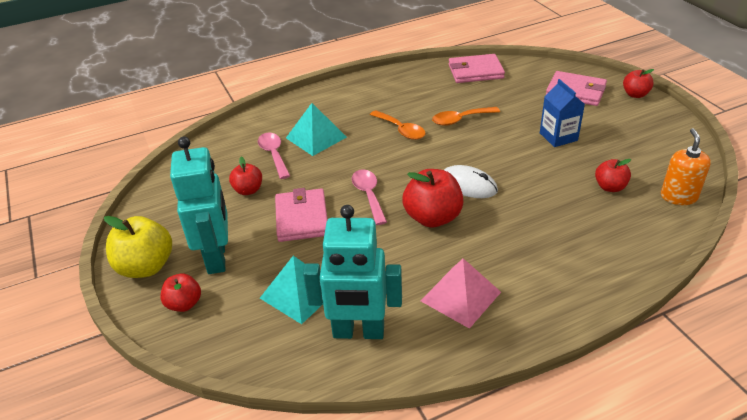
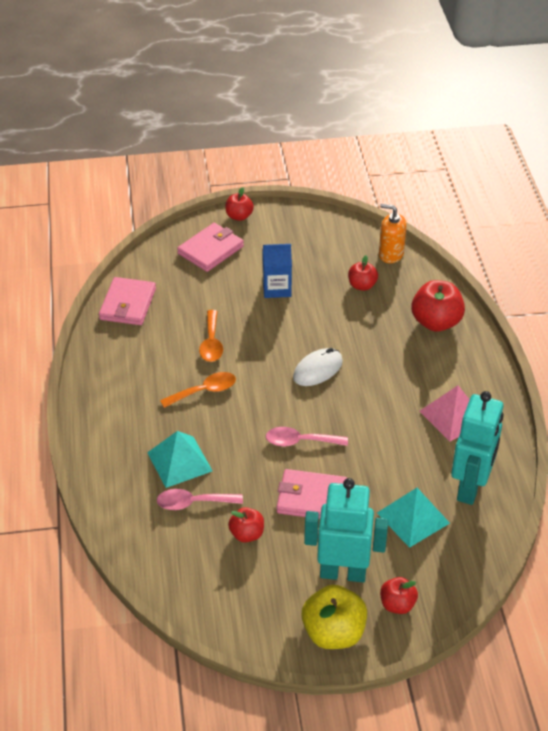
camera: 75 degrees left, 5 degrees up
red apple [402,169,464,228] -> red apple moved to [411,280,465,332]

